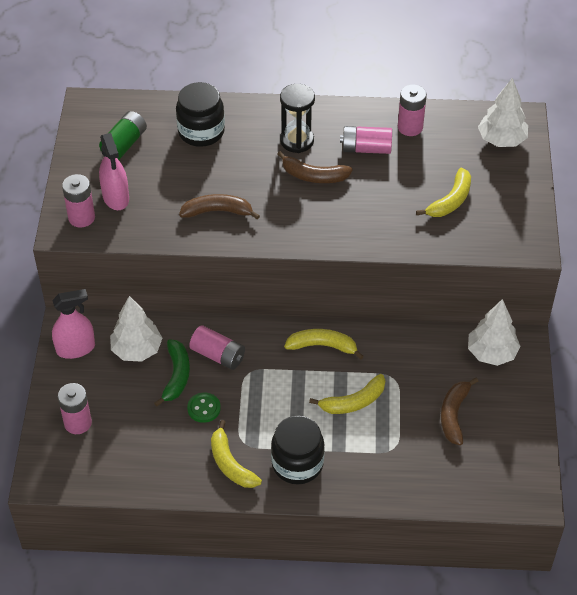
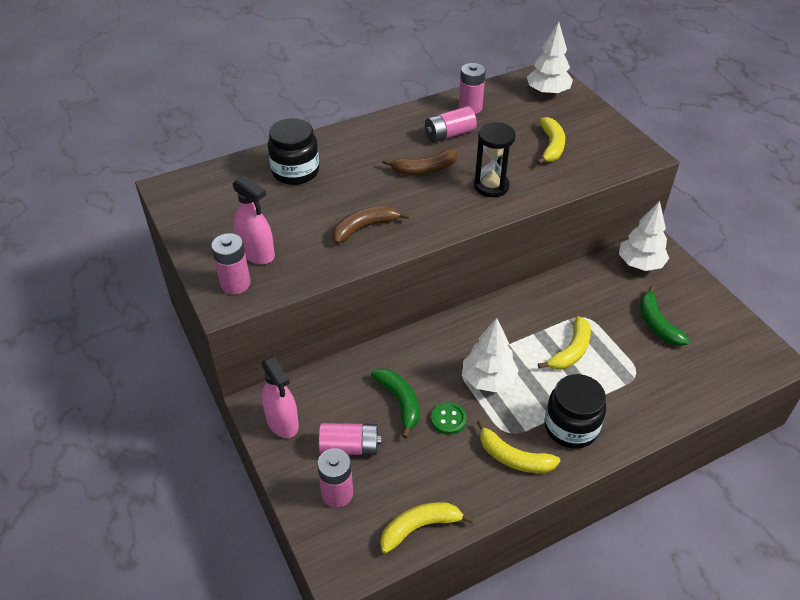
camera: 30 degrees left, 5 degrees down
pink spray bottle [52,289,95,359] -> pink spray bottle turned 105 degrees clockwise [262,356,299,438]
green battery [99,111,147,160] -> none
white tree [110,296,162,362] -> white tree moved to [463,318,519,392]
pink battery [189,325,245,370] -> pink battery moved to [319,423,381,455]
black hourglass [280,84,315,153] -> black hourglass moved to [474,122,516,197]
yellow banana [284,329,364,360] -> yellow banana moved to [380,502,474,554]
brown banana [441,378,478,445] -> green banana [640,285,690,346]

